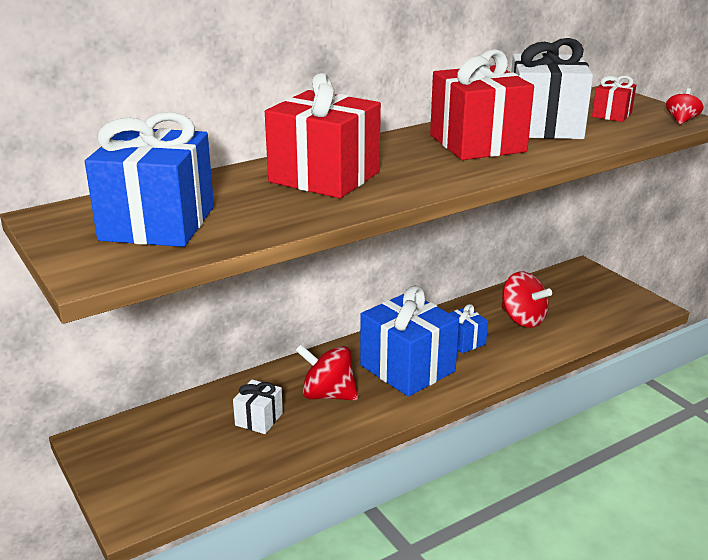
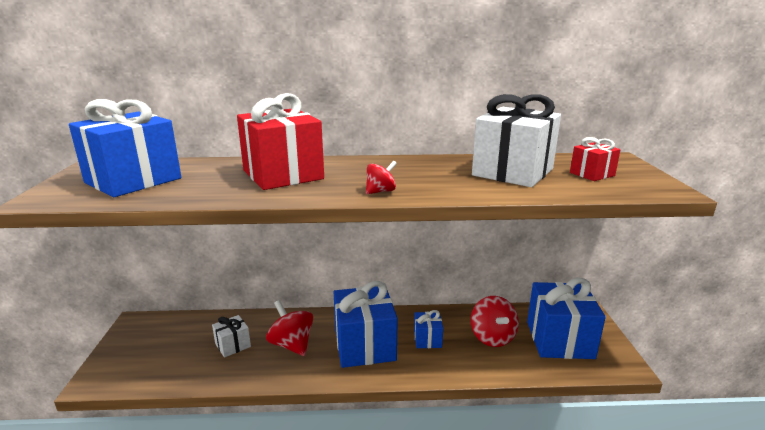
camera: 30 degrees right, 5 degrees down
red gift [430,49,534,160] -> none
red spinning top [666,88,703,125] -> red spinning top moved to [366,161,397,194]
none -> blue gift [527,278,606,359]

